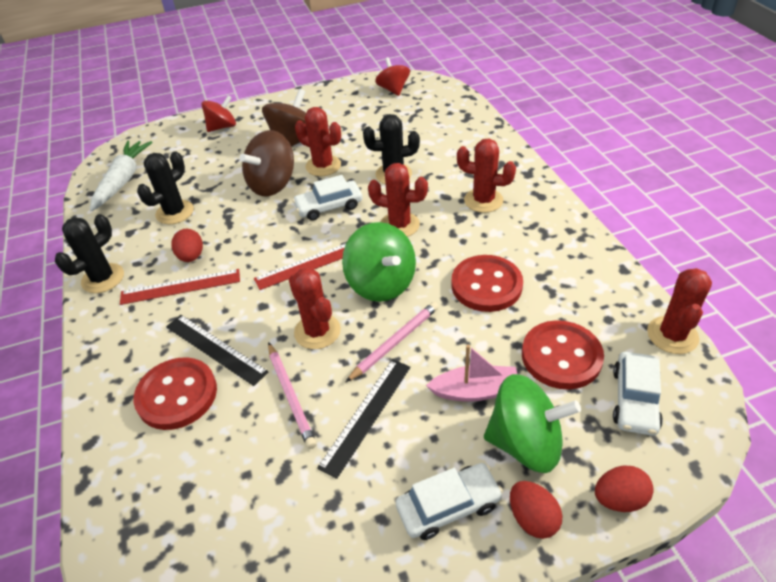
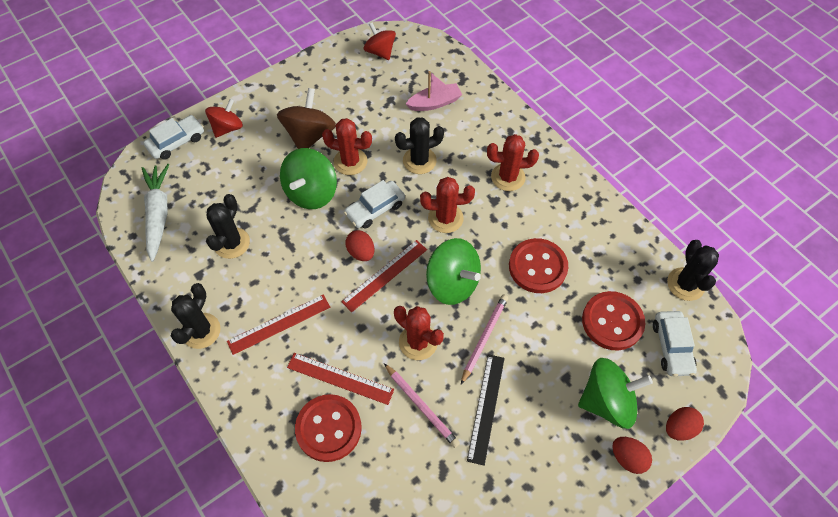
camera: 20 degrees left, 15 degrees up
black ruler [166,315,269,386] -> red ruler [287,353,394,405]
red egg [172,229,203,262] -> red egg moved to [345,230,374,261]
brown spinning top [239,130,294,197] -> green spinning top [280,148,337,209]
white car [396,463,503,540] -> white car moved to [143,115,204,160]
pink boat [426,344,517,402] -> pink boat moved to [406,71,462,111]
red cactus [647,268,712,354] -> black cactus [667,240,719,301]

